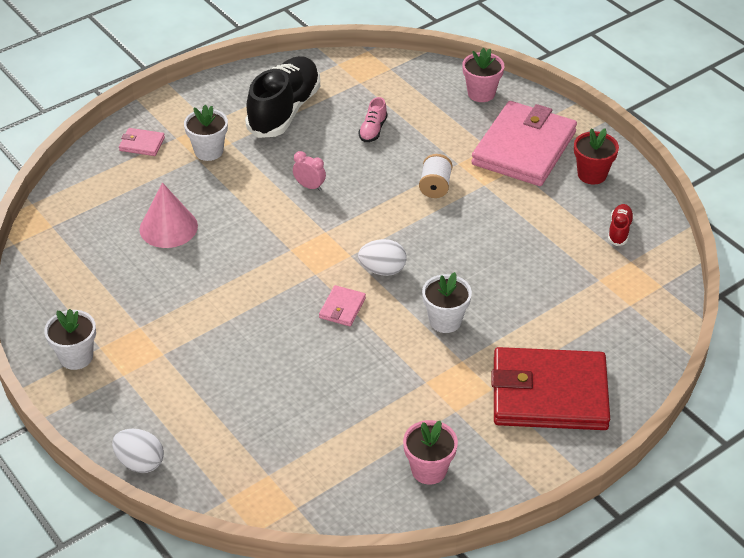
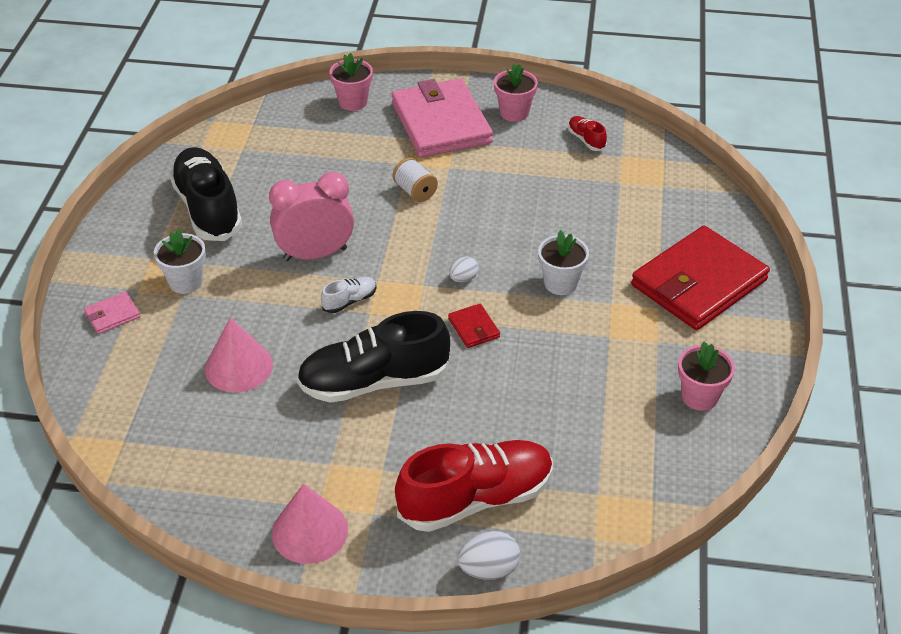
camera: 45 degrees left, 0 degrees up
white flower pot [44,309,96,370] -> pink cone [272,484,348,564]
pink clock [293,151,326,191] -> pink clock [269,172,354,261], size x2.17
pink wallet [319,285,366,326] -> red wallet [448,304,500,348]
white egg [358,239,407,276] -> white egg [449,256,478,282], size x0.64
pink shoe [359,97,387,142] -> none
red flower pot [574,128,619,184] -> pink flower pot [494,63,538,122]
none -> black shoe [296,311,450,403]
none -> white shoe [321,277,377,313]
none -> red shoe [395,440,553,532]

